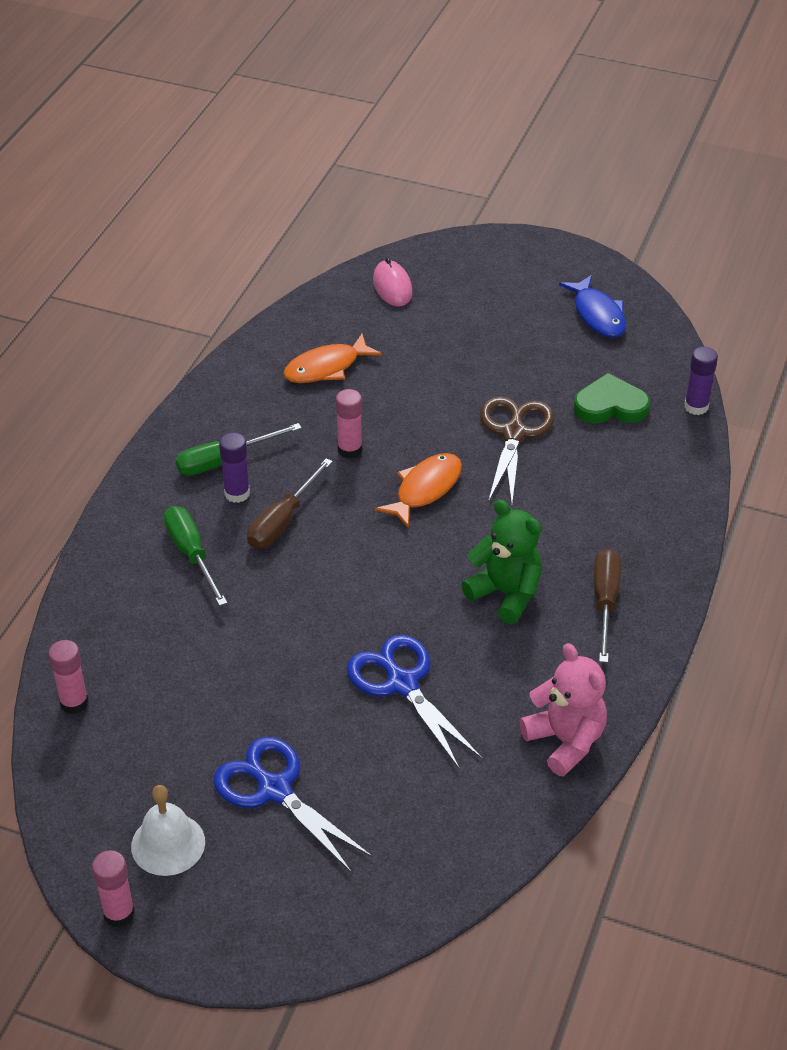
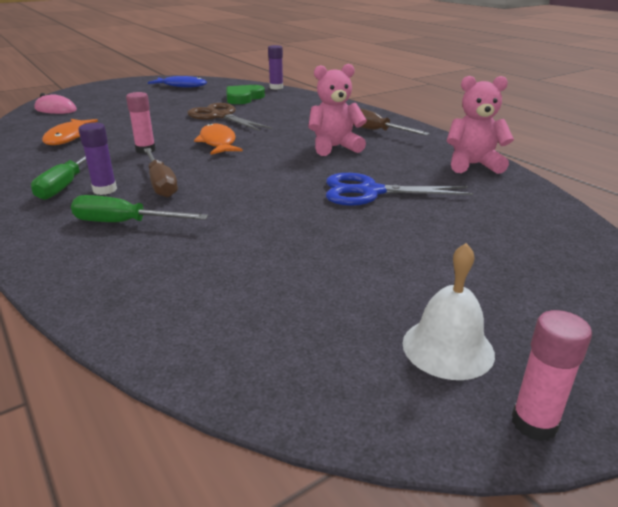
camera: 55 degrees left, 15 degrees down
pink glue stick [48,640,89,714] -> none
blue scissors [213,737,373,873] -> none
green teddy bear [461,500,542,624] -> pink teddy bear [308,64,367,156]

